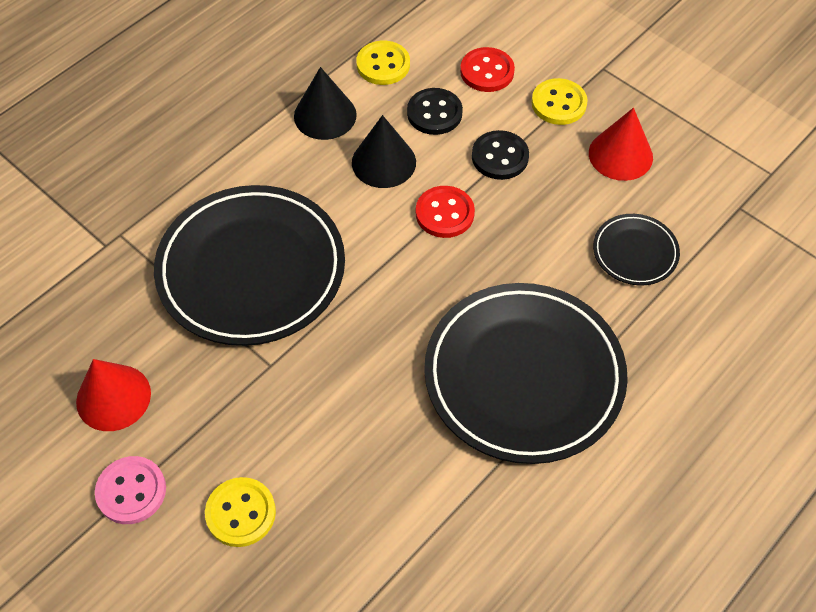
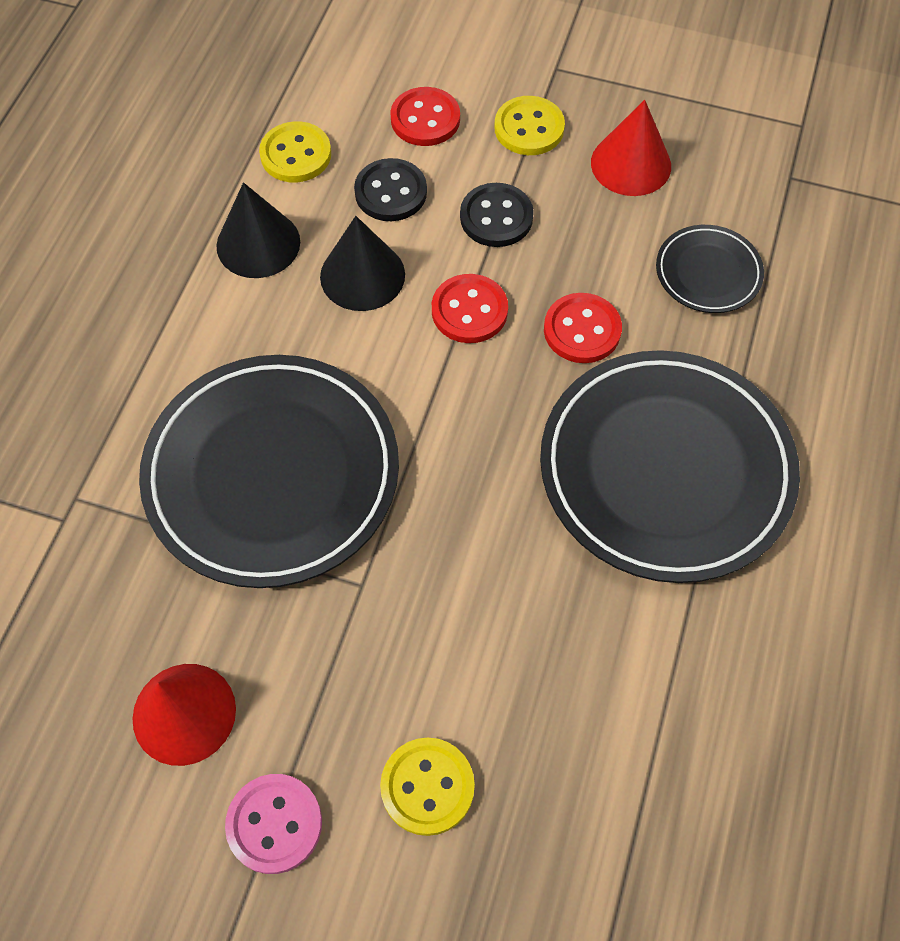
camera: 25 degrees left, 5 degrees up
none -> red button [544,293,622,363]

